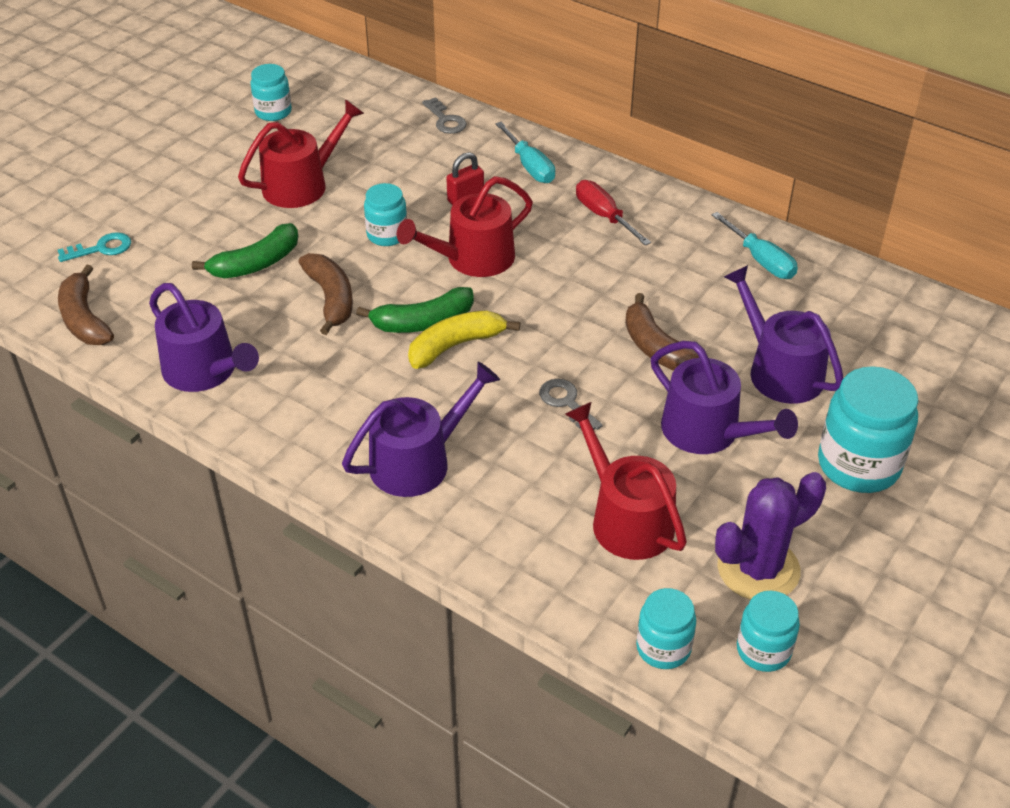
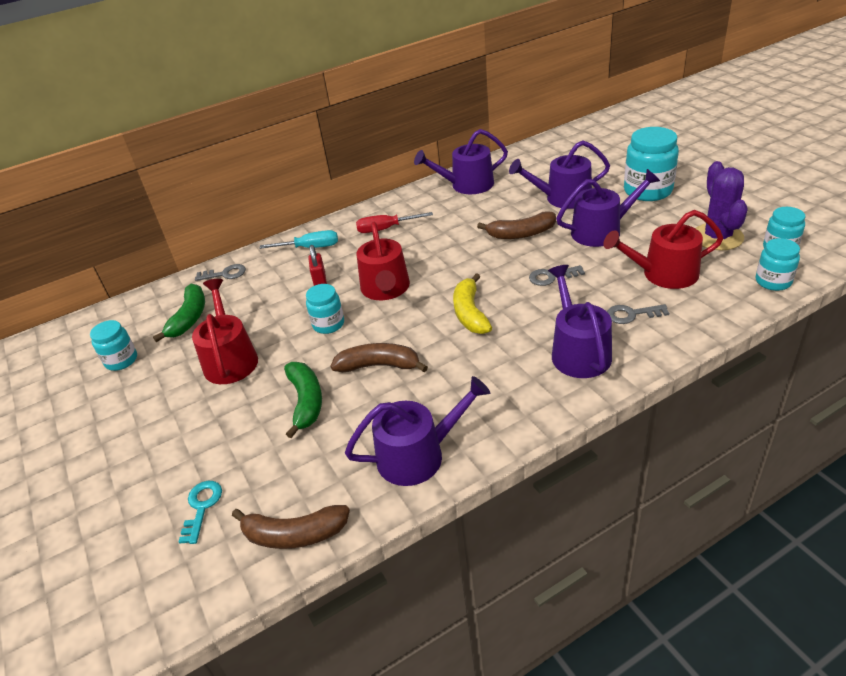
camera: 60 degrees left, 5 degrees down
green banana [356,287,474,333] -> green banana moved to [153,284,205,342]
turquoise screwdriver [712,212,798,279] -> purple watering can [414,129,508,194]
none -> grey key [607,304,669,324]

